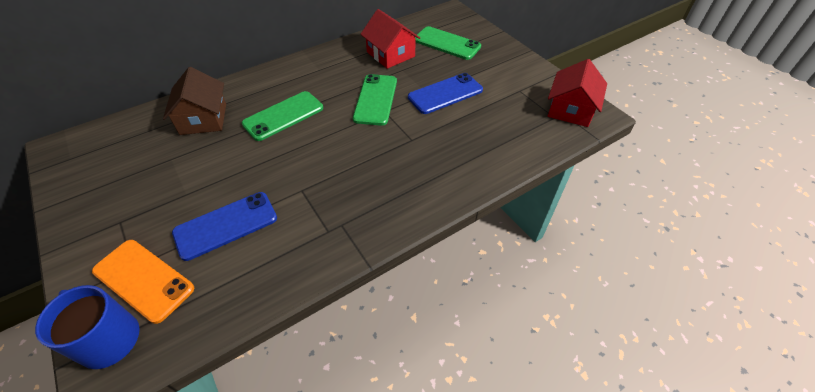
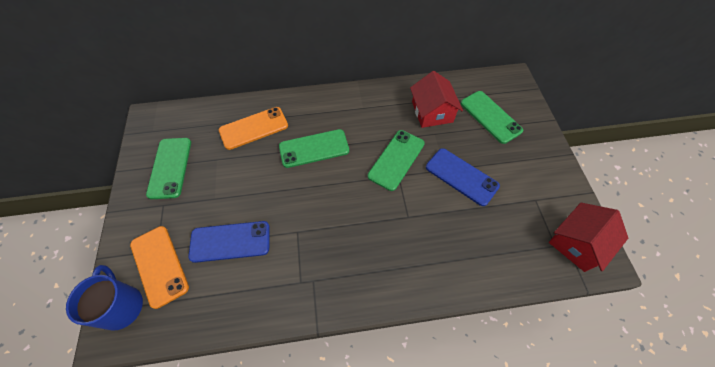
camera: 25 degrees right, 10 degrees up
brown house [163,67,226,135] -> orange phone [219,107,288,150]
blue phone [408,73,483,114] -> blue phone turned 45 degrees clockwise [426,148,500,206]
none -> green phone [146,138,191,199]

